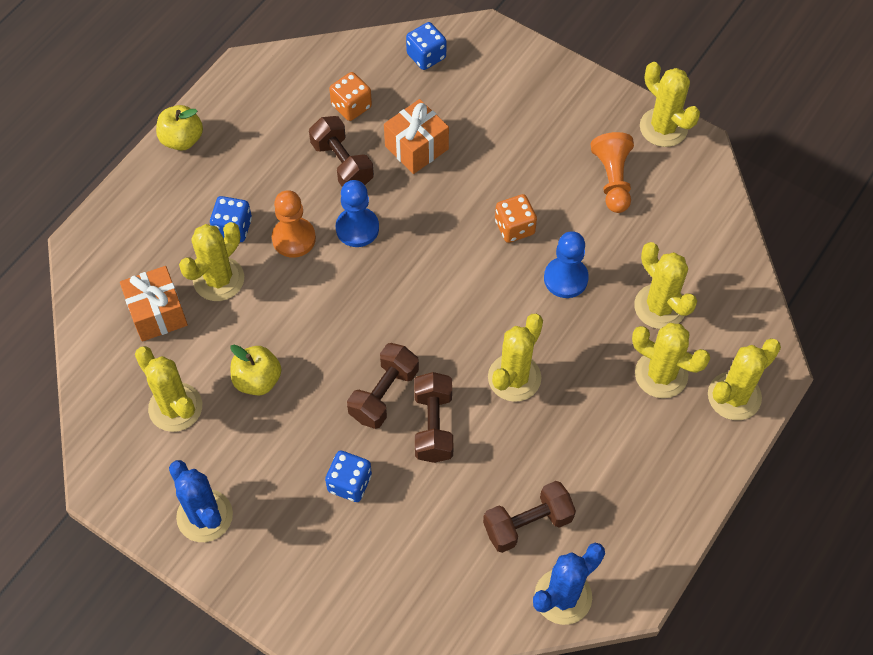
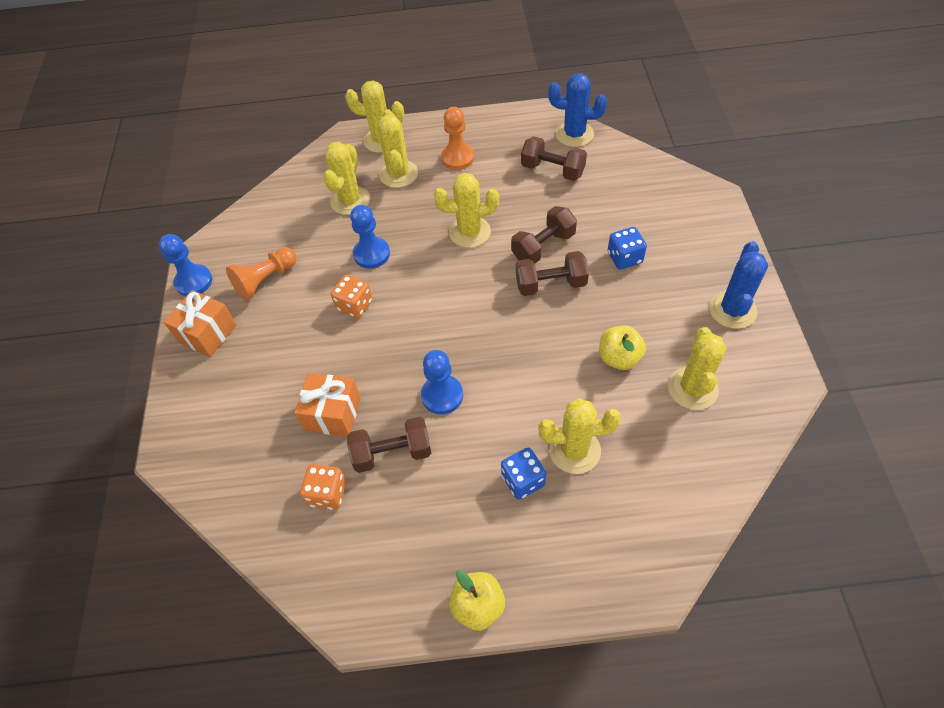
camera: 125 degrees left, 5 degrees down
orange gift [120,266,188,342] -> orange gift moved to [164,290,237,357]
orange pawn [272,190,316,258] -> orange pawn moved to [441,107,474,170]
brown dumbbell [309,116,374,187] -> brown dumbbell turned 60 degrees clockwise [347,417,431,473]
blue dice [406,22,446,70] -> none
yellow cactus [640,62,700,147] -> blue pawn [159,234,212,296]

